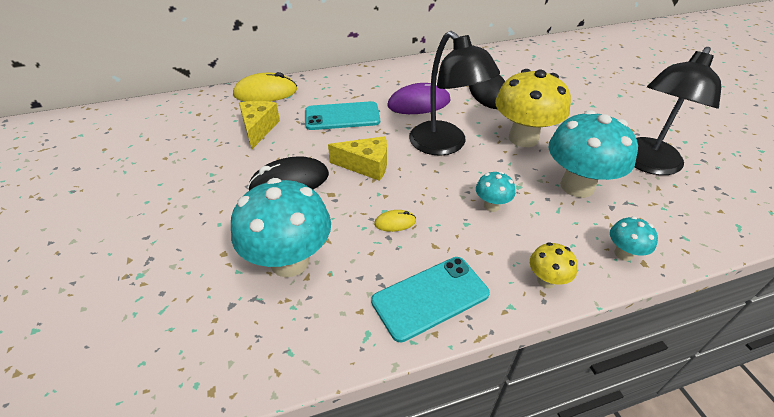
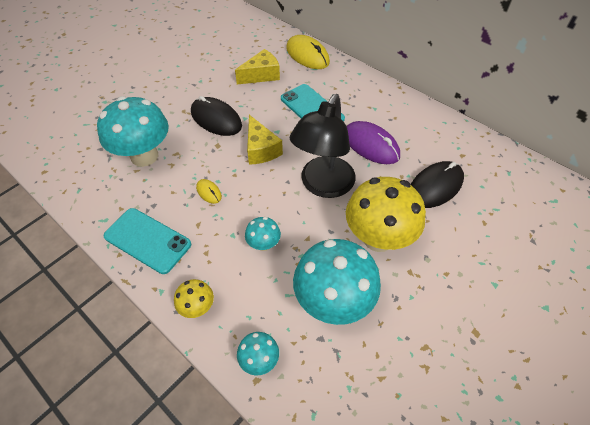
camera: 60 degrees right, 10 degrees up
black lamp [634,47,721,175] -> none

